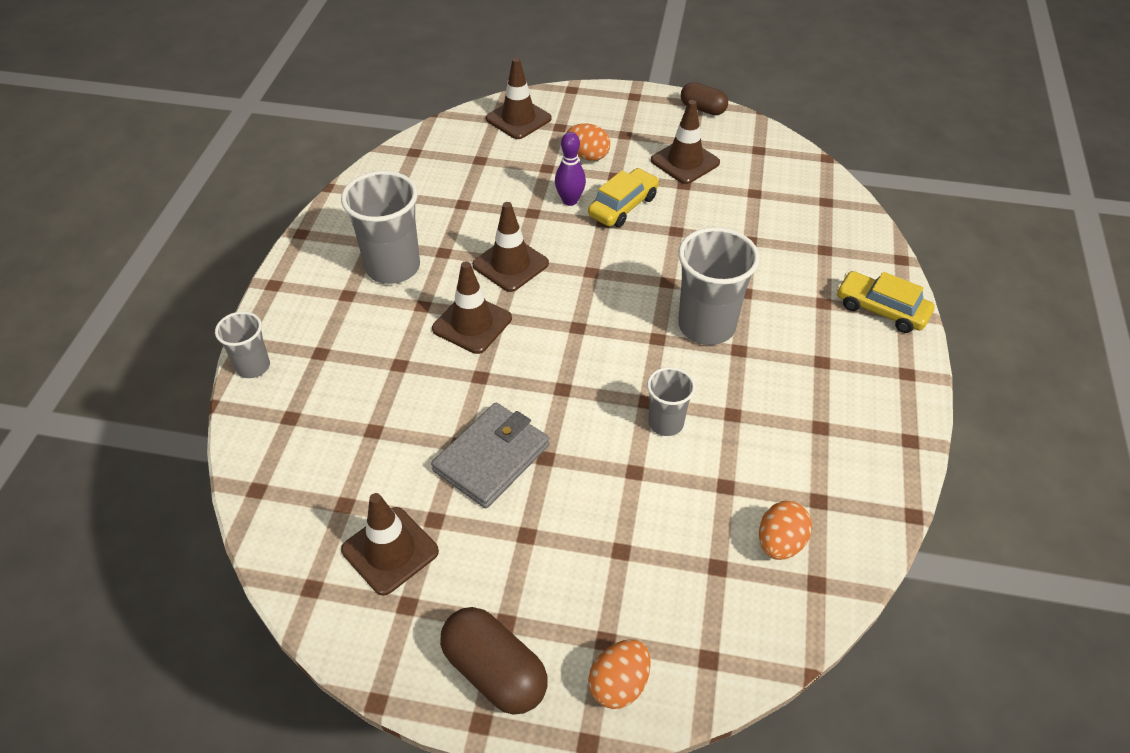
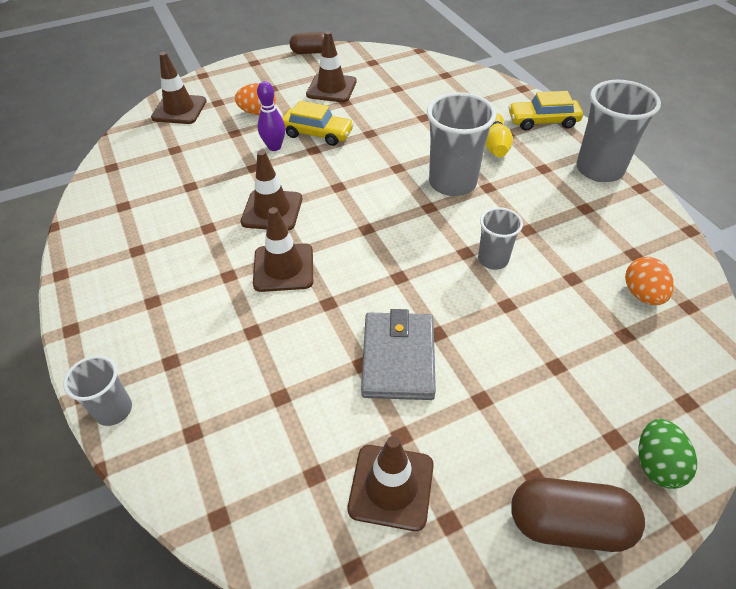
camera: 35 degrees left, 0 degrees up
grey cup [341,170,420,284] -> grey cup moved to [576,80,661,182]
yellow car [588,168,659,227] -> yellow car turned 105 degrees clockwise [282,101,354,146]
orange egg [588,639,651,709] -> green egg [639,419,697,489]
none -> yellow bowling pin [485,113,513,157]

